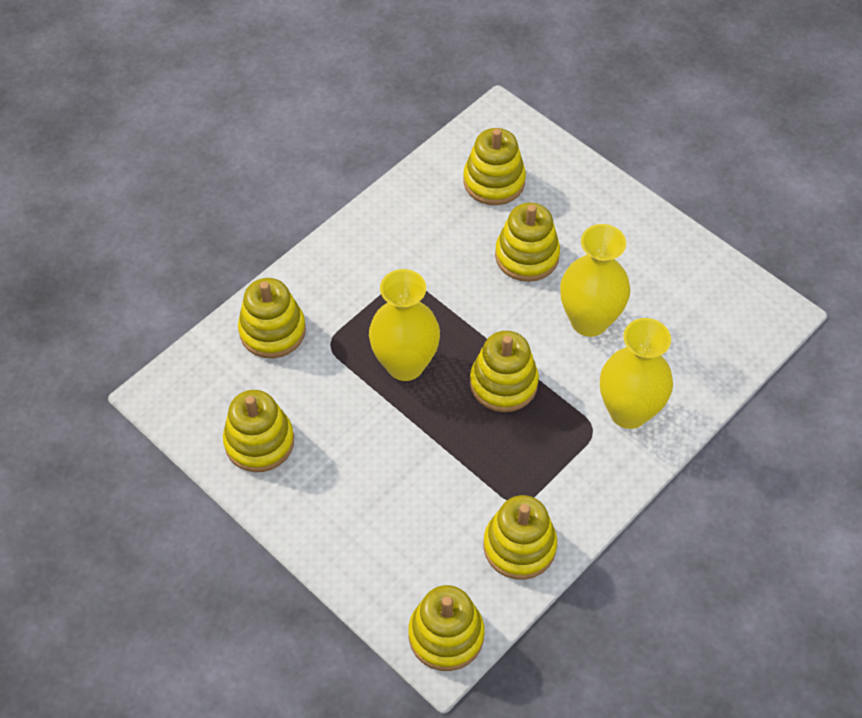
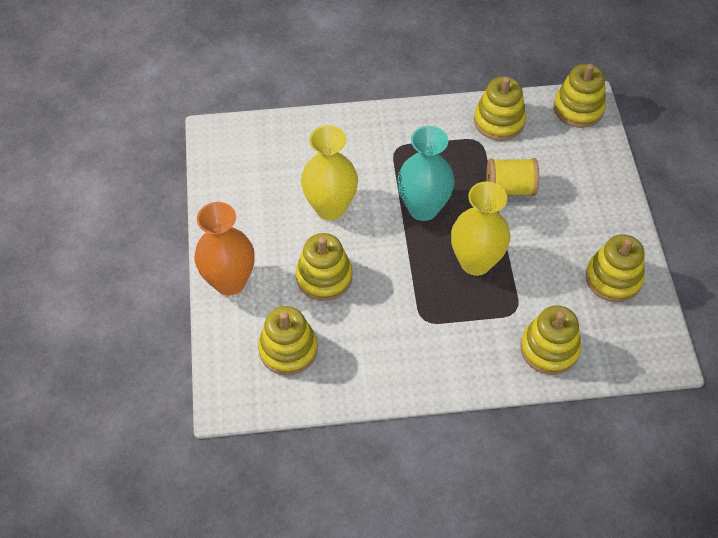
camera: 140 degrees left, 0 degrees up
yellow stacking toy [470,331,539,412] -> turquoise vase [397,126,455,221]
yellow vase [600,318,673,429] -> none
none -> orange vase [194,202,255,295]
none -> yellow spool [486,158,539,196]

